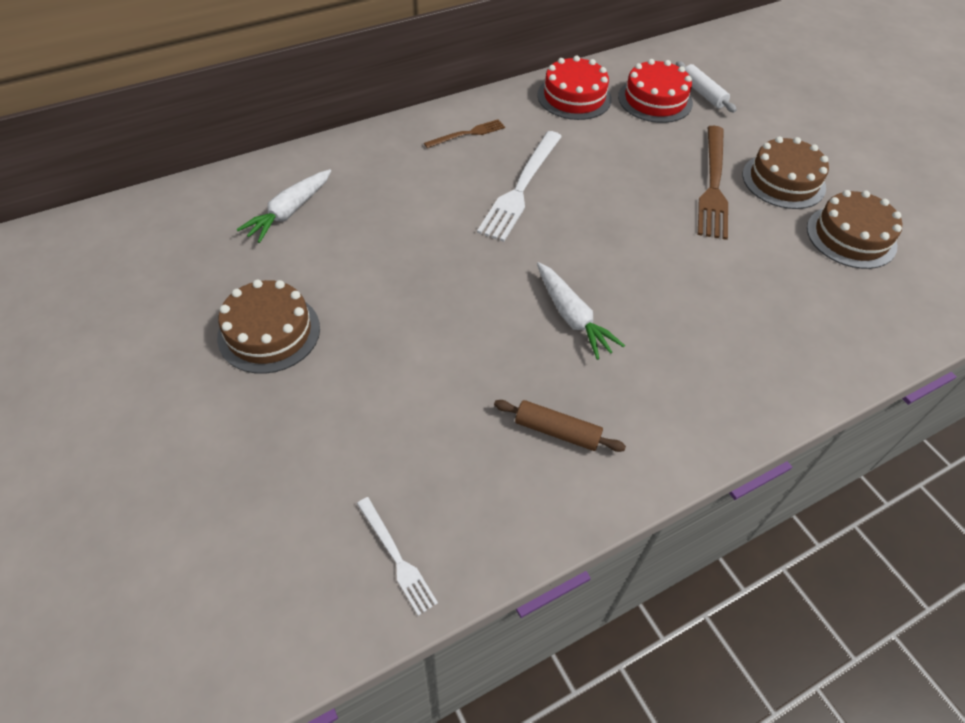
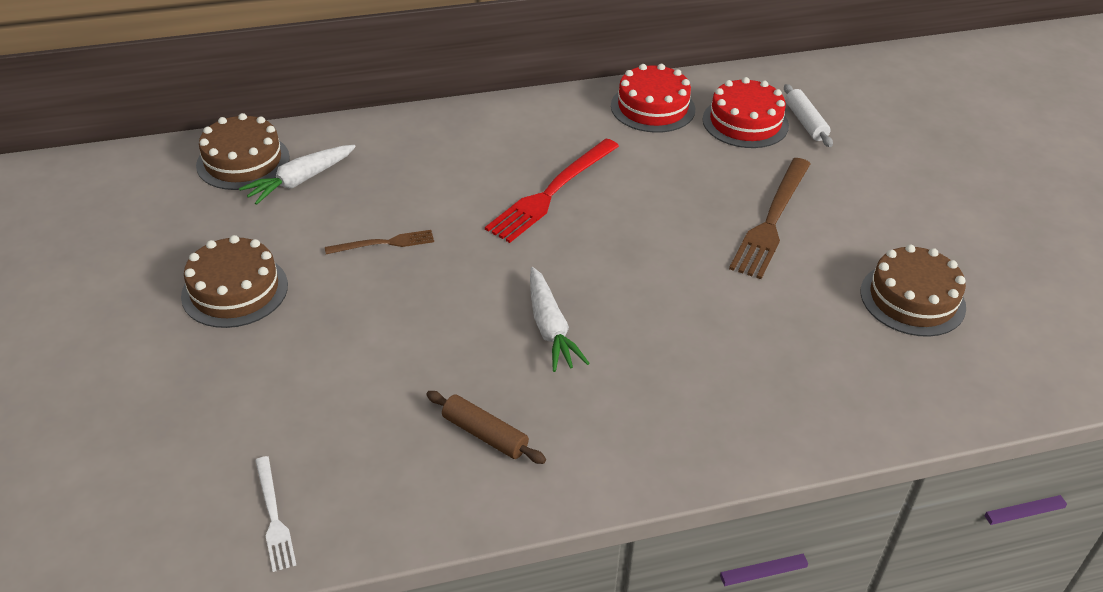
camera: 15 degrees right, 10 degrees down
brown fork [424,119,505,148] -> brown fork moved to [325,230,434,254]
white fork [477,131,562,242] -> red fork [485,139,619,243]
brown cake [743,136,829,209] -> brown cake moved to [196,113,290,190]

